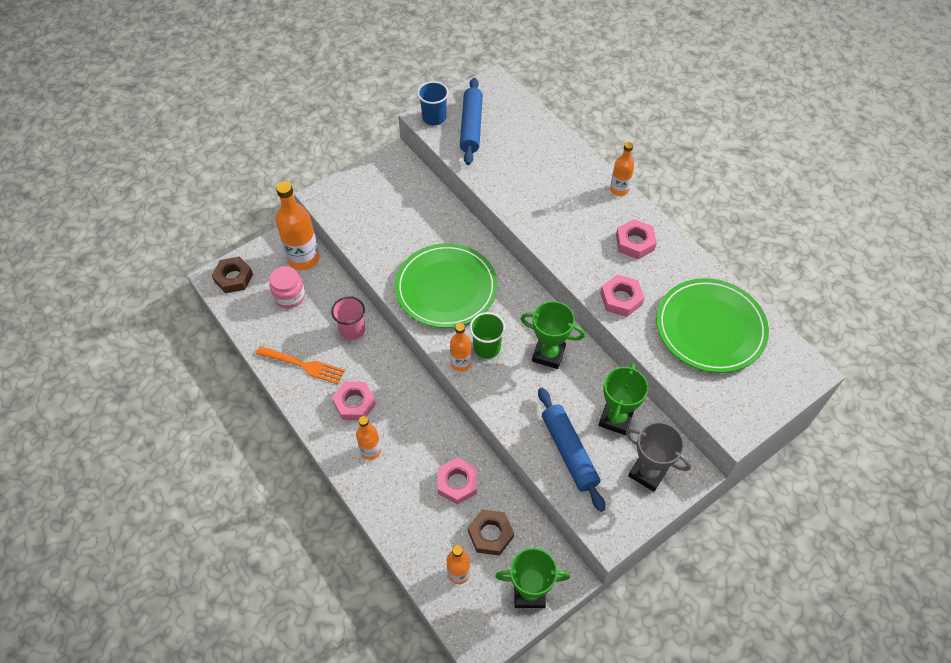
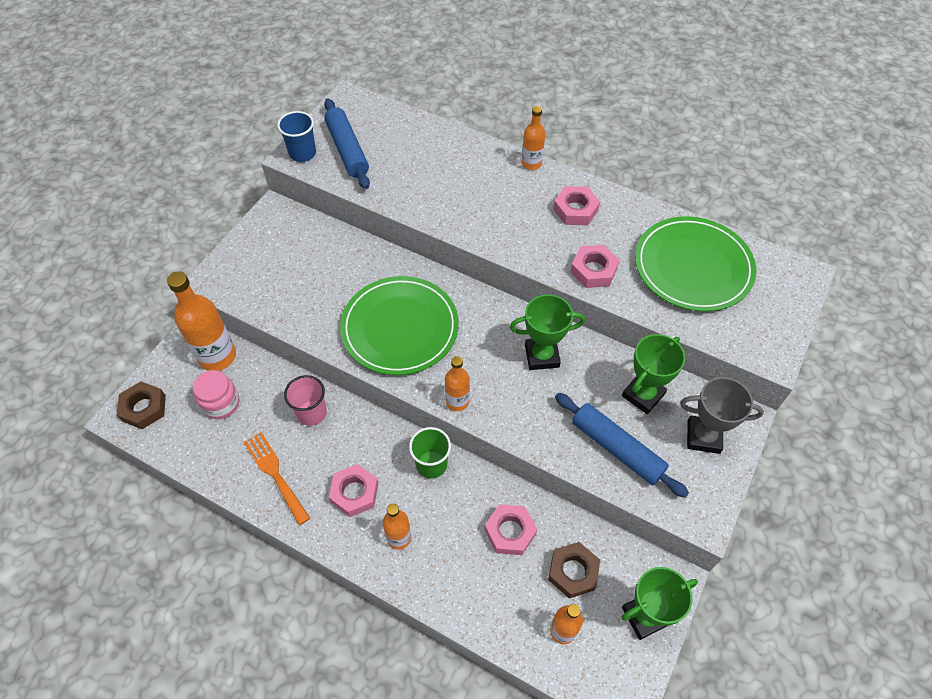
camera: 25 degrees left, 0 degrees up
orange fork [256,346,345,384] -> orange fork turned 120 degrees counterclockwise [244,432,310,525]
green cup [470,312,506,359] -> green cup moved to [409,427,451,478]
green trophy [599,363,648,435] -> green trophy turned 45 degrees clockwise [622,334,685,414]

